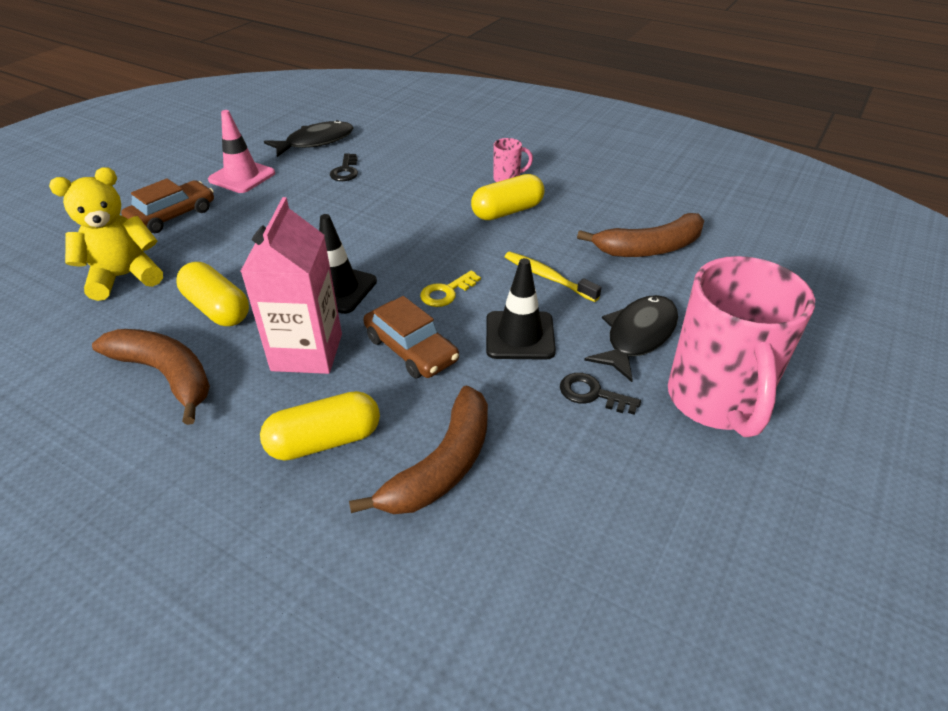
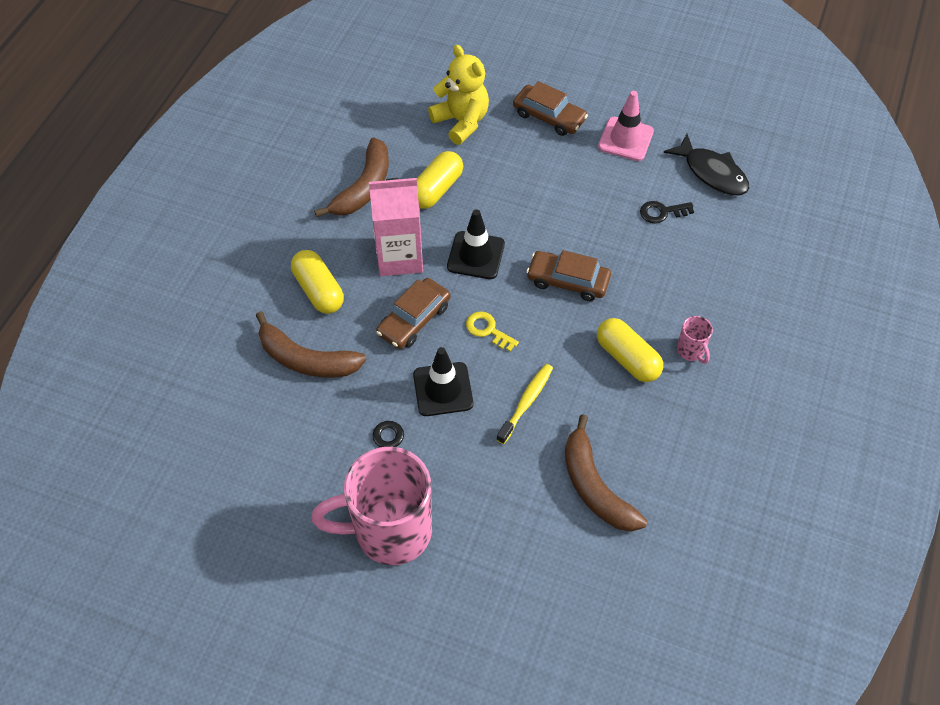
camera: 80 degrees right, 15 degrees up
black fish [584,295,678,382] -> none
none -> brown car [526,250,611,301]

